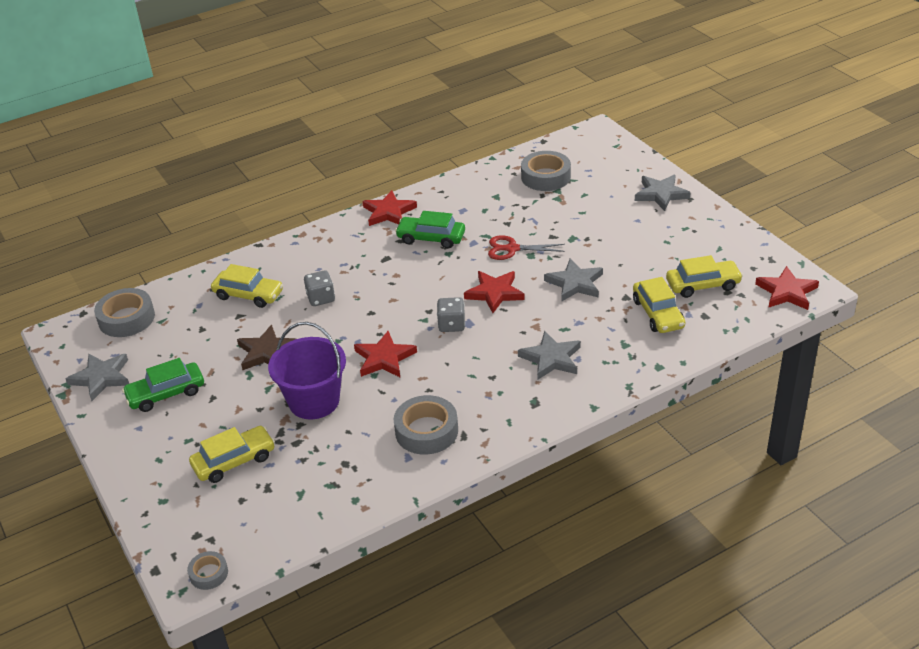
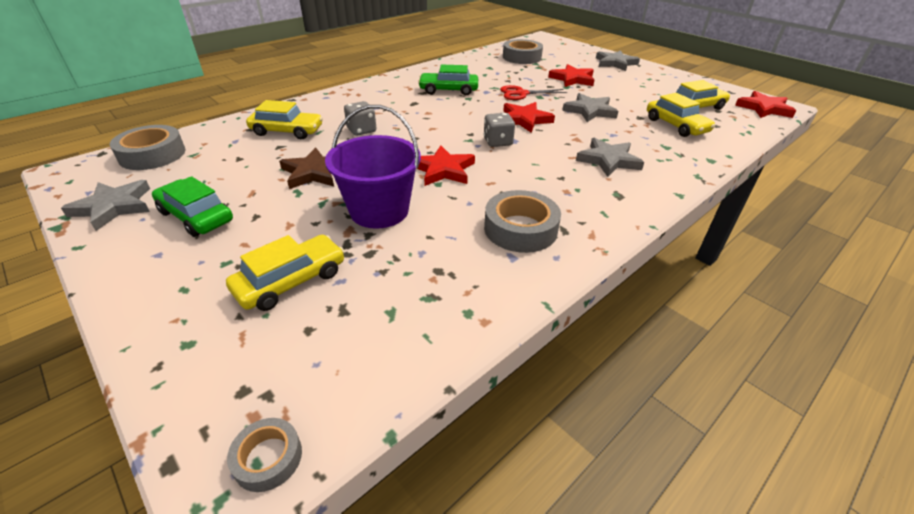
camera: 15 degrees left, 0 degrees up
green car [122,358,204,412] -> green car turned 75 degrees clockwise [152,176,233,237]
red star [363,190,417,226] -> red star moved to [548,64,594,87]

